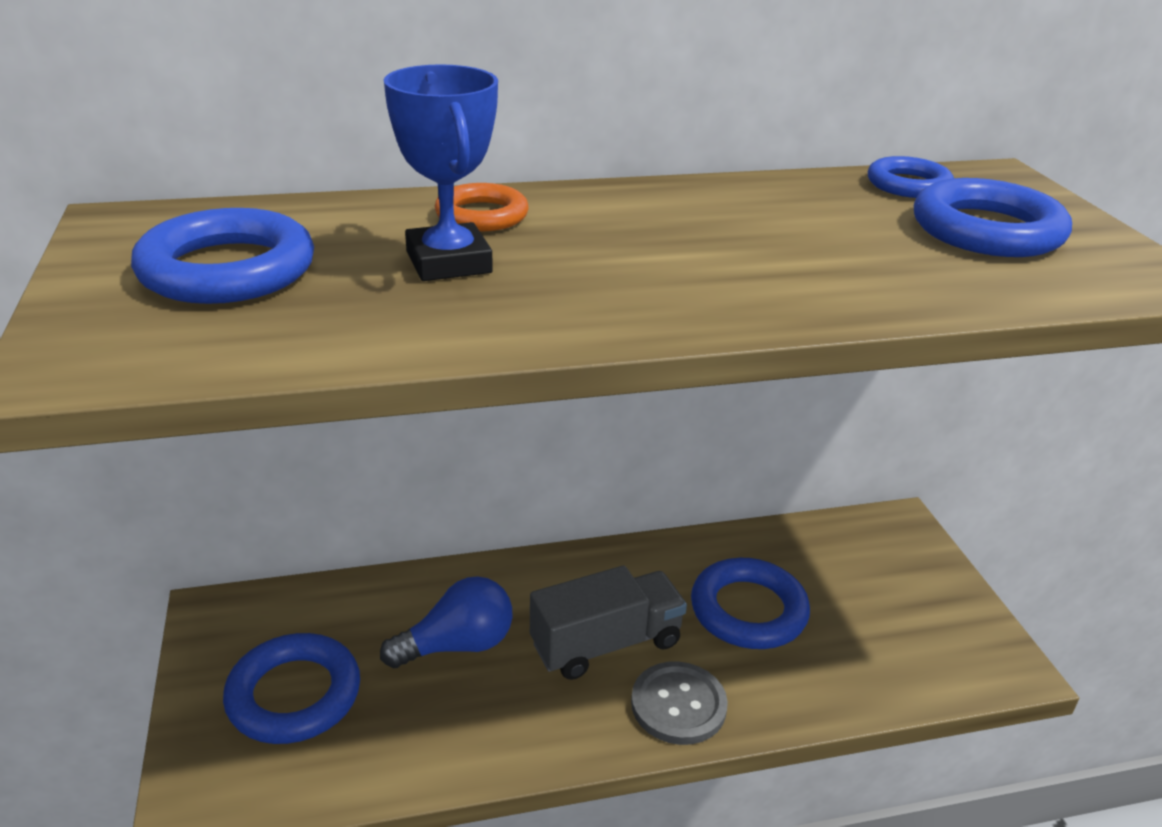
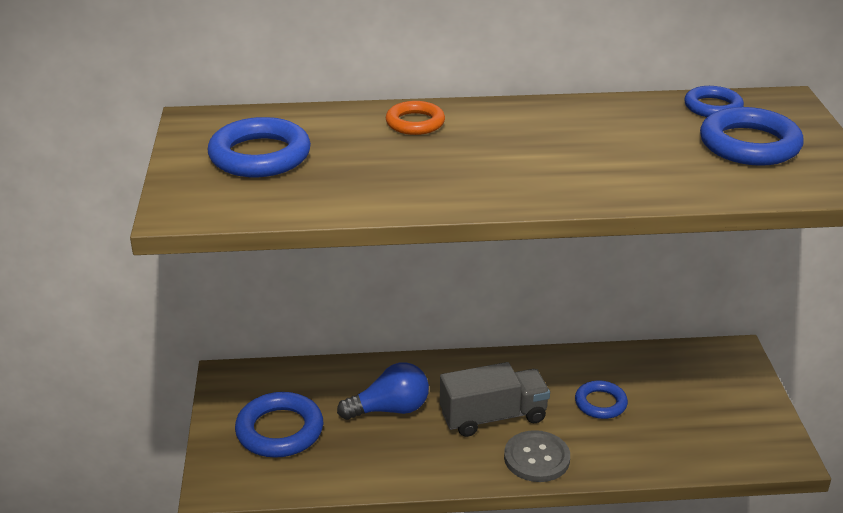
camera: 10 degrees right, 0 degrees up
blue trophy [384,64,498,281] -> none
blue ring [691,558,810,649] -> blue ring [575,380,628,419], size x0.61

